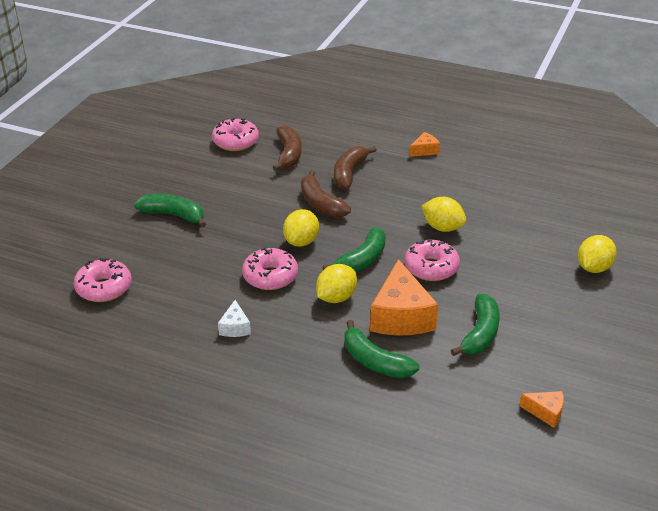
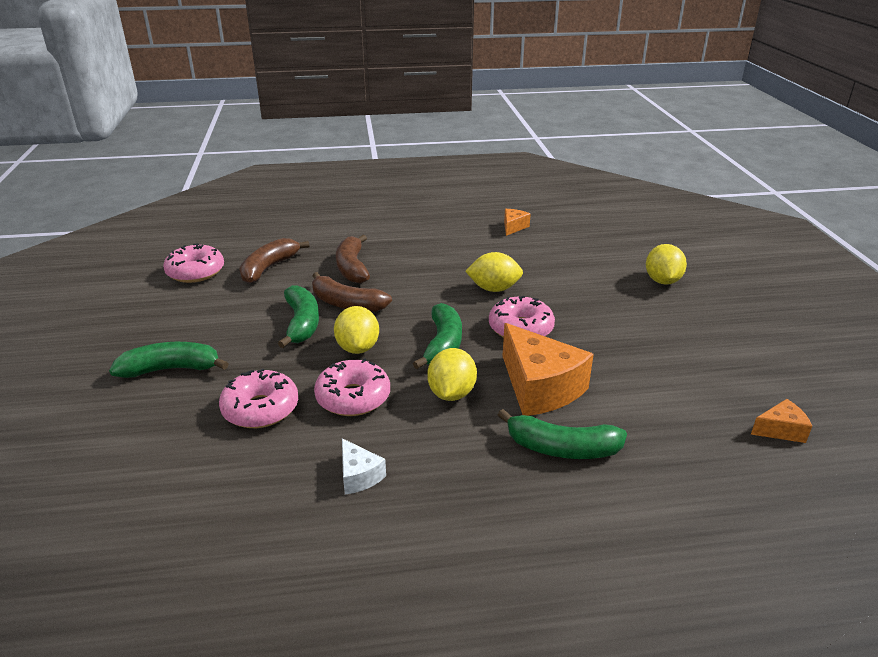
camera: 30 degrees left, 5 degrees down
pink donut [74,258,132,302] -> pink donut moved to [219,369,298,428]
brown banana [273,125,302,171] -> brown banana turned 120 degrees counterclockwise [239,238,310,284]
orange cheese [409,132,440,157] -> orange cheese moved to [504,209,531,236]
green banana [451,294,500,356] -> green banana moved to [278,285,319,348]

